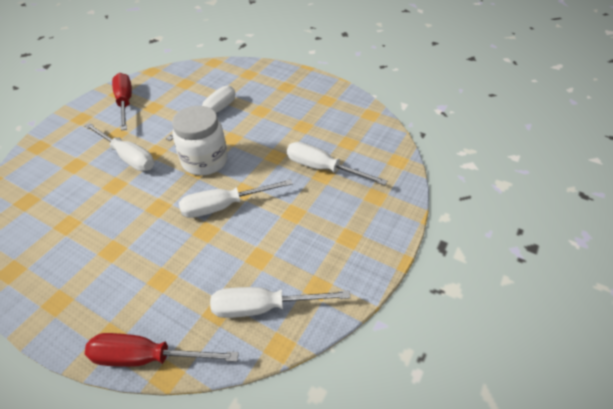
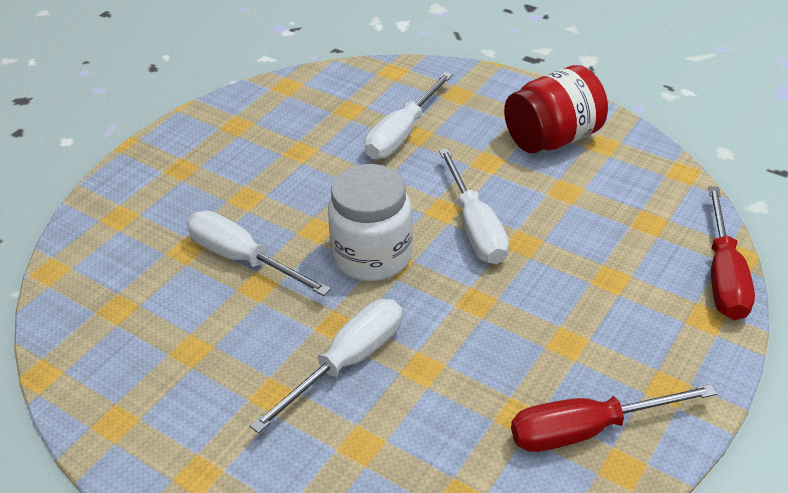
camera: 85 degrees left, 5 degrees down
red screwdriver [112,73,132,130] -> red screwdriver moved to [511,384,717,452]
white screwdriver [210,287,351,318] -> none
none -> red jar [504,65,608,153]

